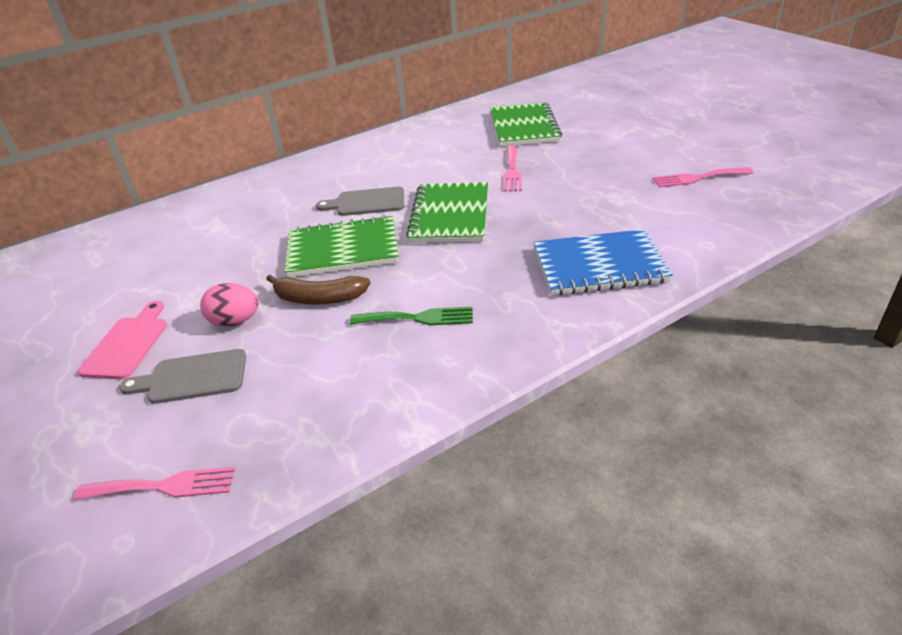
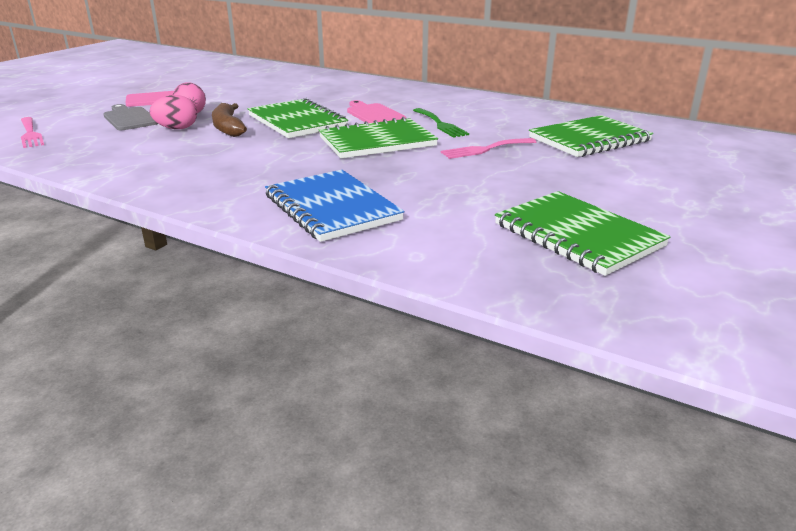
camera: 60 degrees right, 10 degrees down
grey cutting board [316,187,404,216] -> pink cutting board [347,100,406,123]
green fork [350,307,473,325] -> green fork moved to [413,108,469,138]
pink fork [653,167,753,187] -> green notebook [495,191,670,276]
none -> pink egg [149,95,197,129]

